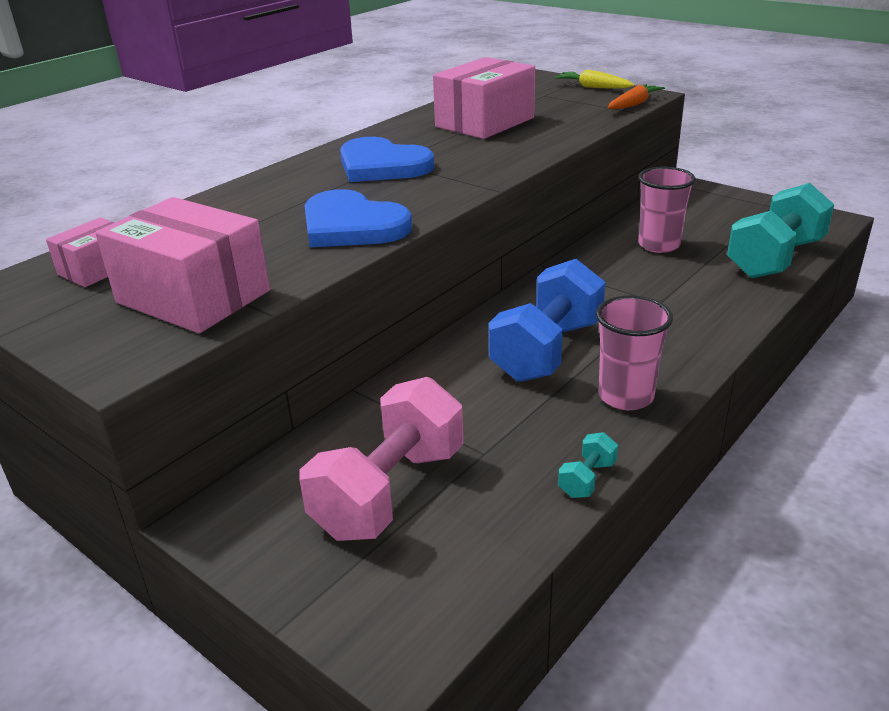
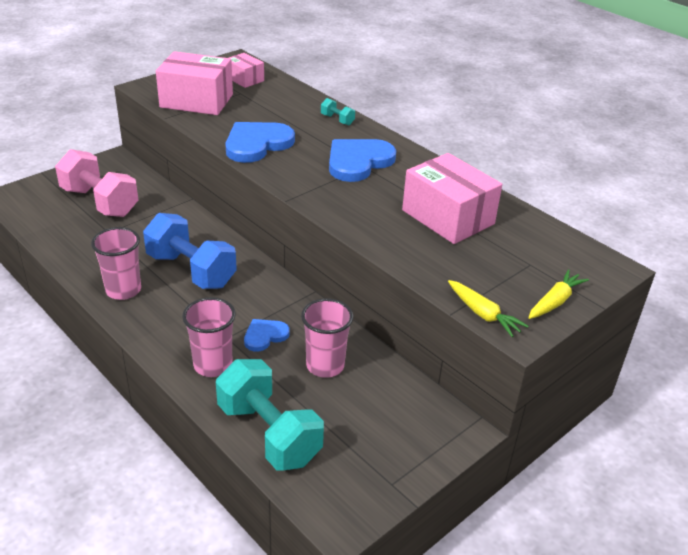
camera: 95 degrees right, 5 degrees up
pink box [95,197,270,333] -> pink box turned 60 degrees clockwise [156,51,233,115]
turquoise dumbbell [558,432,618,498] -> turquoise dumbbell moved to [321,98,355,125]
orange carrot [607,84,665,110] -> yellow carrot [448,280,528,337]
none -> pink cup [182,297,236,377]
none -> blue heart [244,319,290,352]

